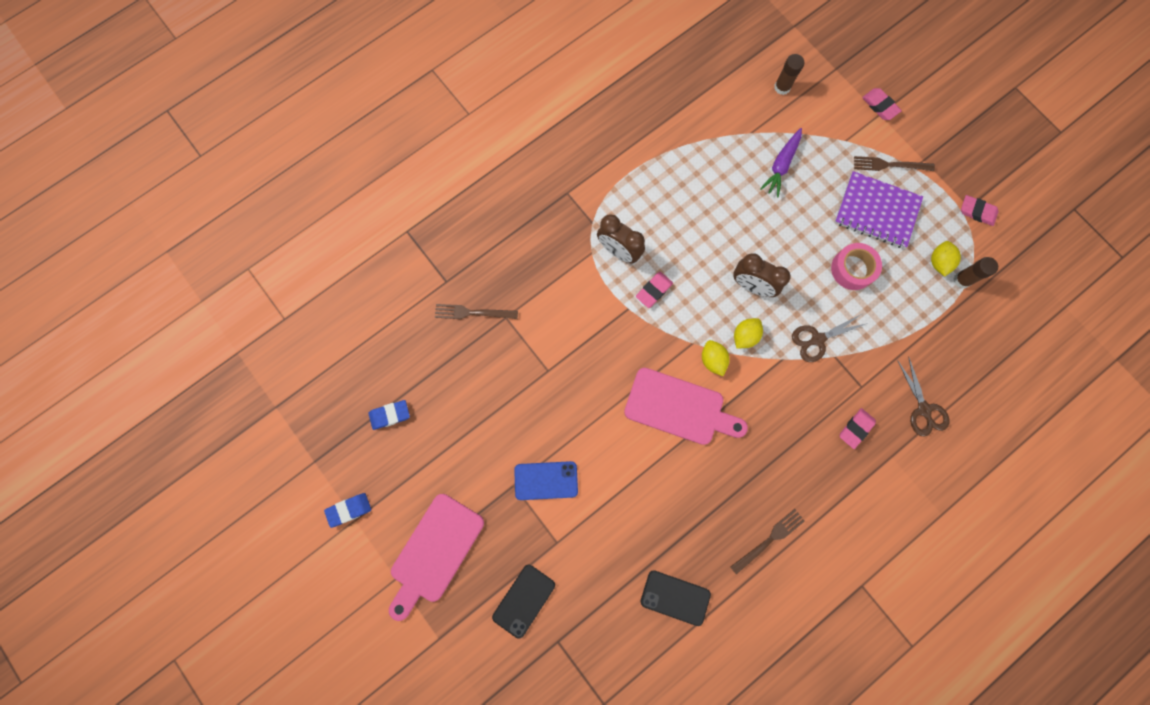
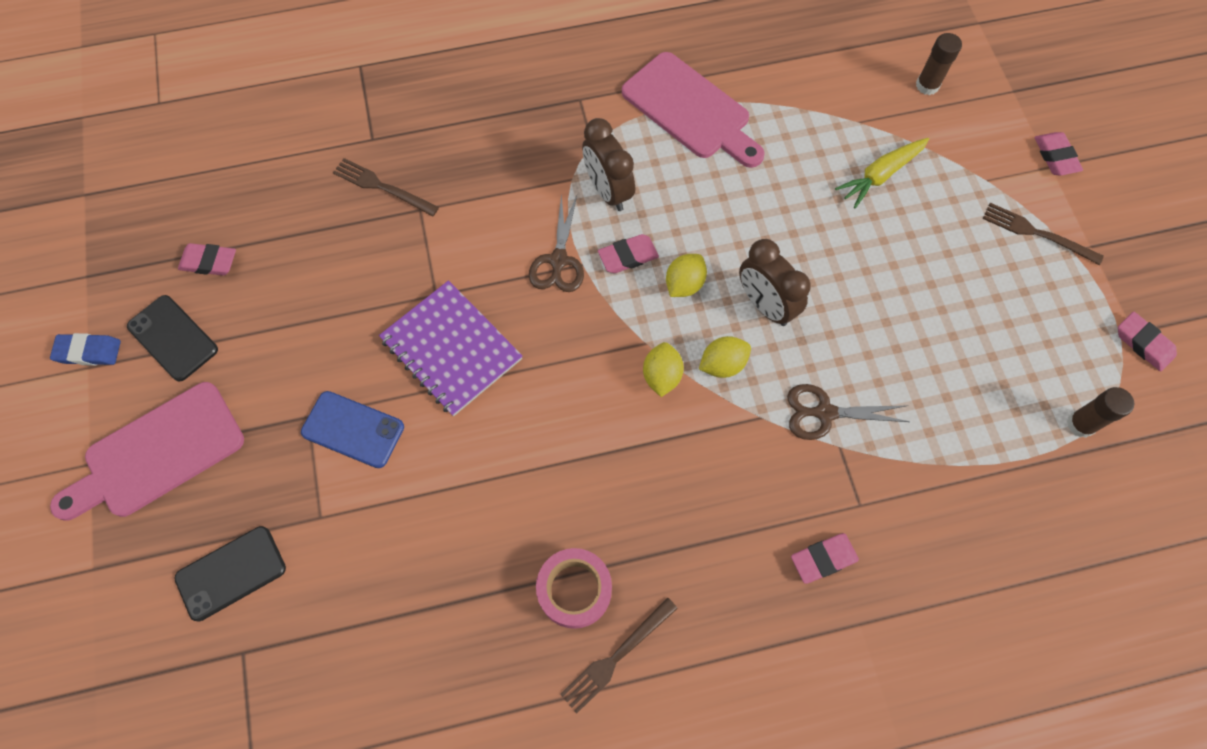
camera: 25 degrees right, 10 degrees down
blue eraser [369,400,410,430] -> pink eraser [178,243,236,276]
pink cutting board [624,368,748,445] -> pink cutting board moved to [622,52,765,168]
black phone [641,570,711,626] -> black phone moved to [127,295,218,382]
brown fork [730,509,805,574] -> brown fork turned 150 degrees clockwise [560,597,678,714]
purple carrot [760,128,802,197] -> yellow carrot [835,138,929,208]
pink tape [831,243,882,290] -> pink tape moved to [536,548,612,629]
purple notebook [835,171,923,248] -> purple notebook moved to [379,280,522,416]
brown scissors [897,356,949,436] -> brown scissors moved to [529,193,584,292]
yellow lemon [931,241,961,277] -> yellow lemon moved to [666,254,707,297]

